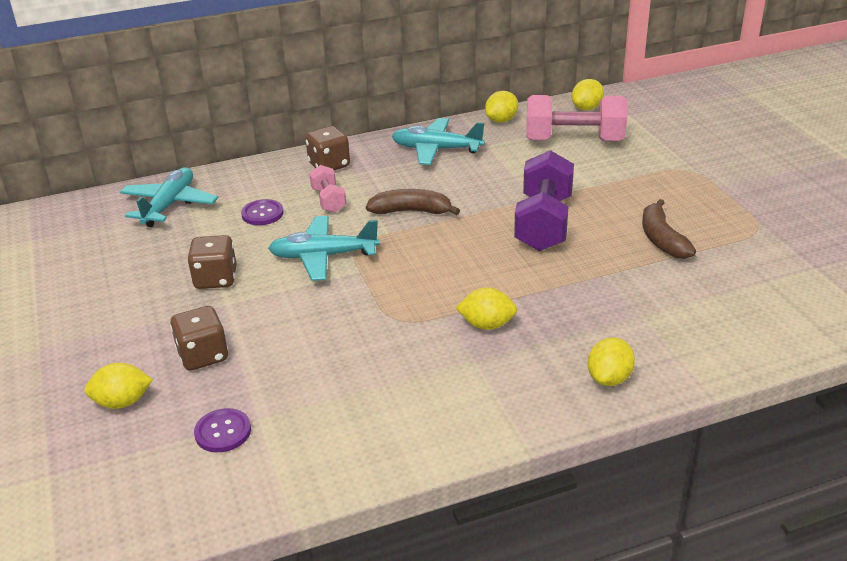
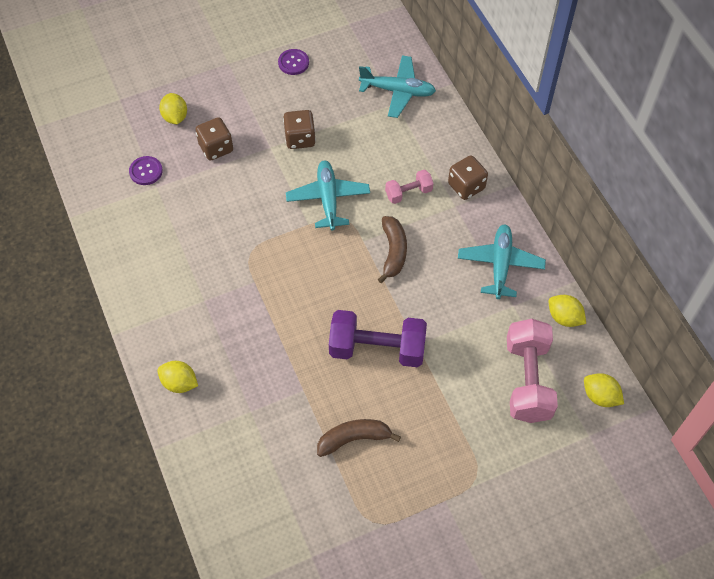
camera: 85 degrees right, 25 degrees up
purple button [241,199,284,225] -> purple button moved to [278,49,309,75]
yellow lemon [456,287,517,330] -> none

